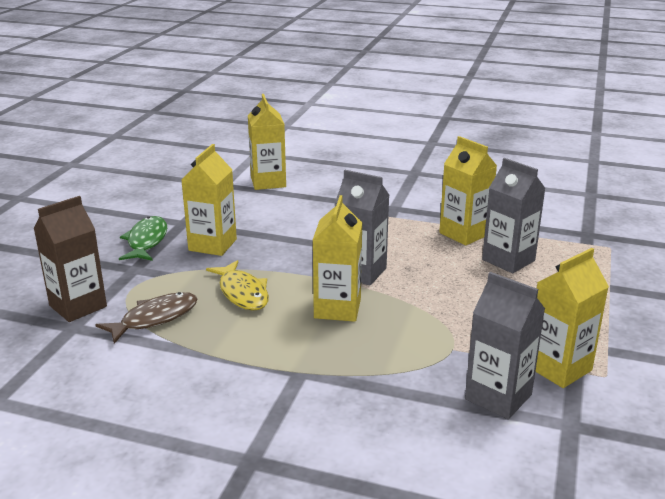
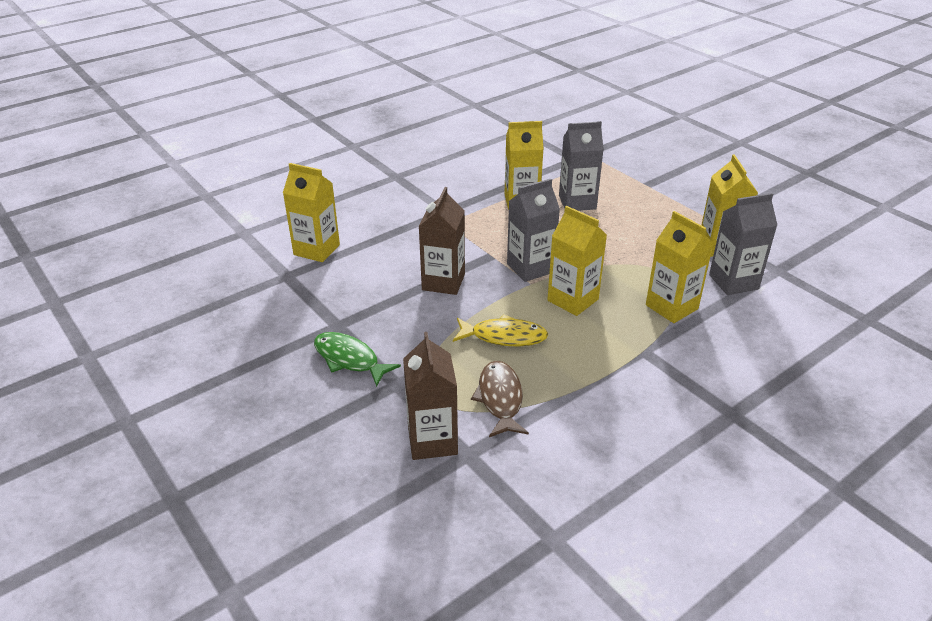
camera: 55 degrees left, 10 degrees up
yellow carton [181,144,237,256] -> yellow carton moved to [646,211,713,323]
none -> brown carton [418,187,465,295]

